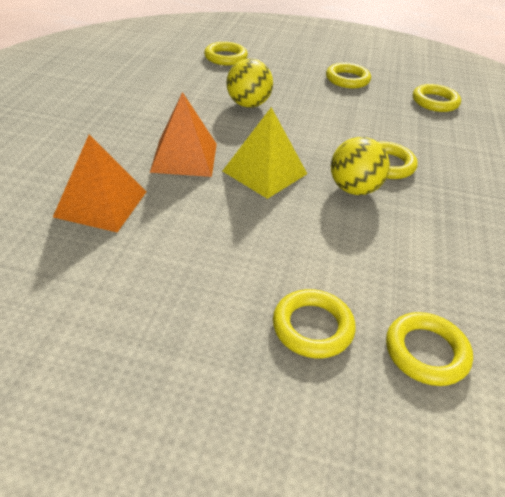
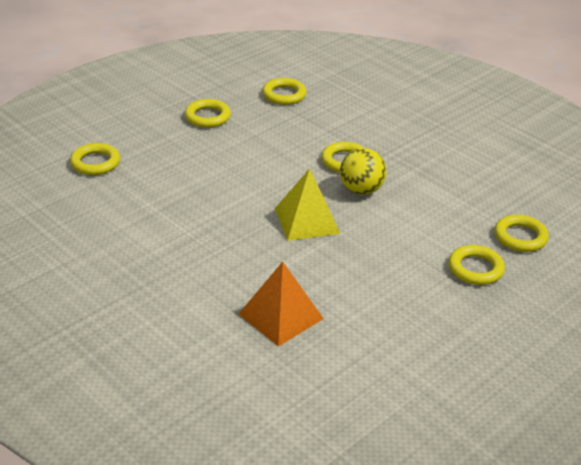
camera: 55 degrees left, 5 degrees down
orange pyramid [150,92,217,177] -> none
yellow ball [226,59,273,108] -> none

